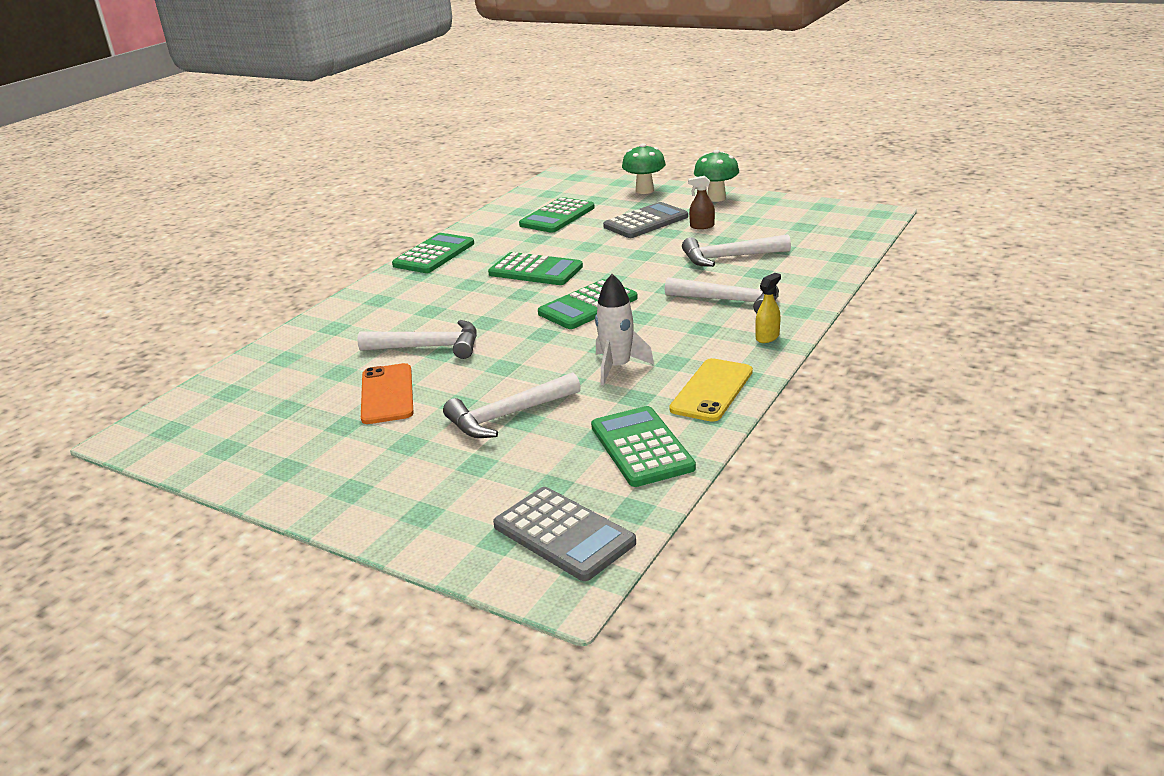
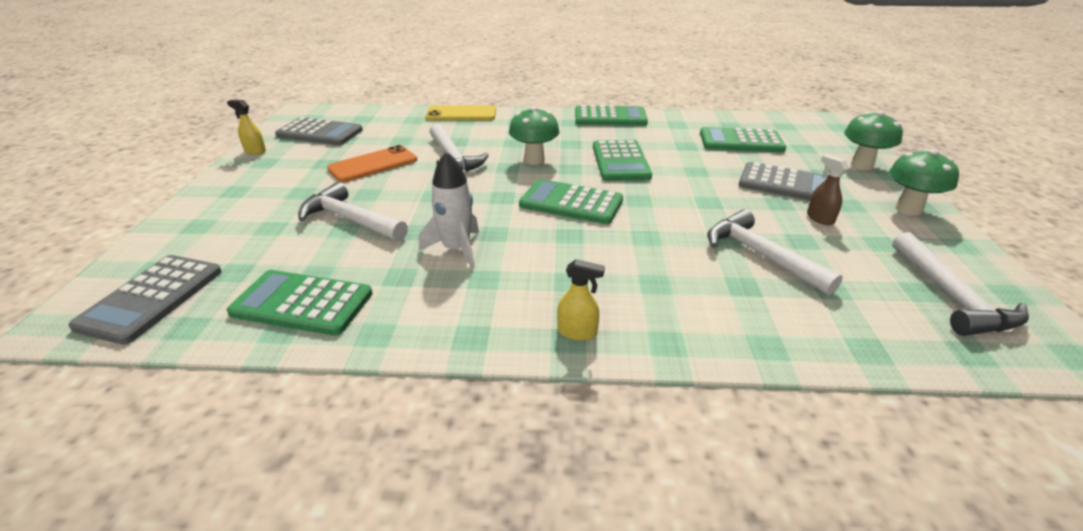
camera: 60 degrees right, 5 degrees up
green calculator [591,406,696,487] -> green calculator turned 120 degrees counterclockwise [227,270,373,336]
white hammer [665,277,779,313] -> white hammer moved to [893,232,1029,336]
yellow phone [669,358,753,422] -> yellow phone moved to [425,105,496,121]
none -> yellow spray bottle [227,100,266,155]
none -> grey calculator [275,117,363,145]
none -> green mushroom [509,106,559,165]

